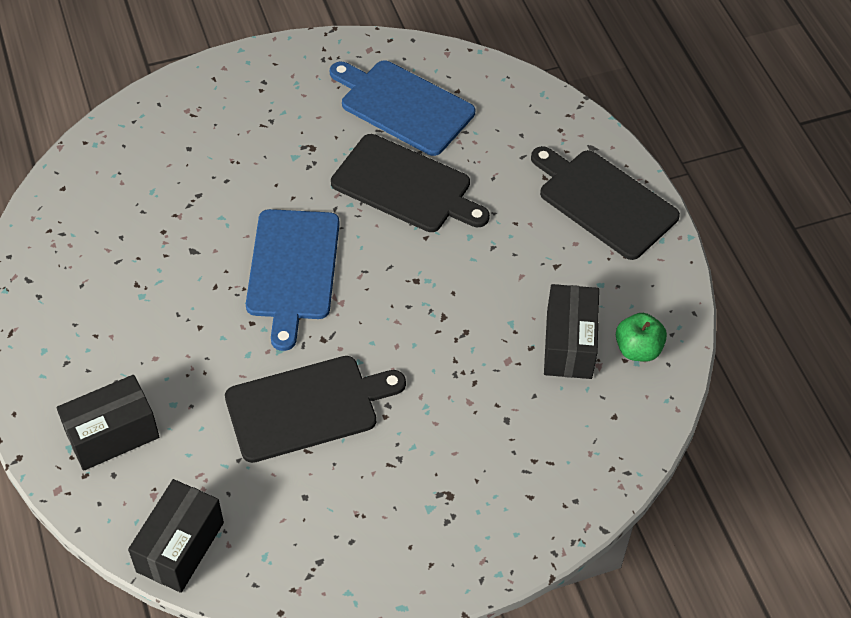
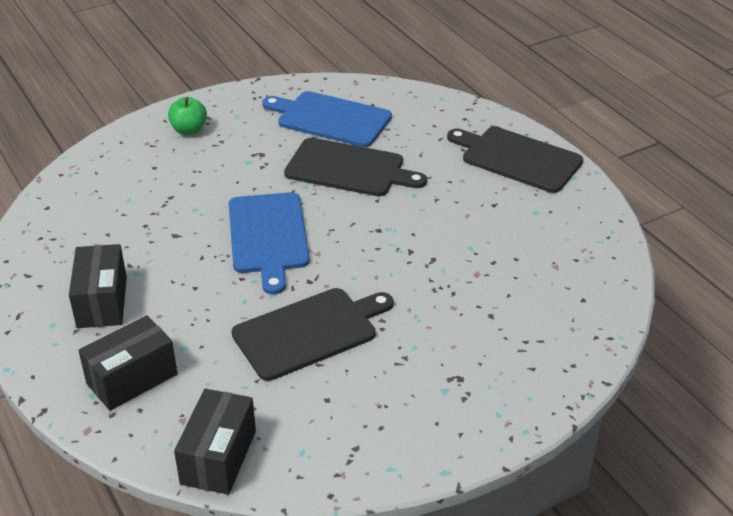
camera: 10 degrees left, 15 degrees down
black box [544,284,599,379] -> black box moved to [69,244,127,328]
green apple [616,313,667,362] -> green apple moved to [168,97,207,135]

